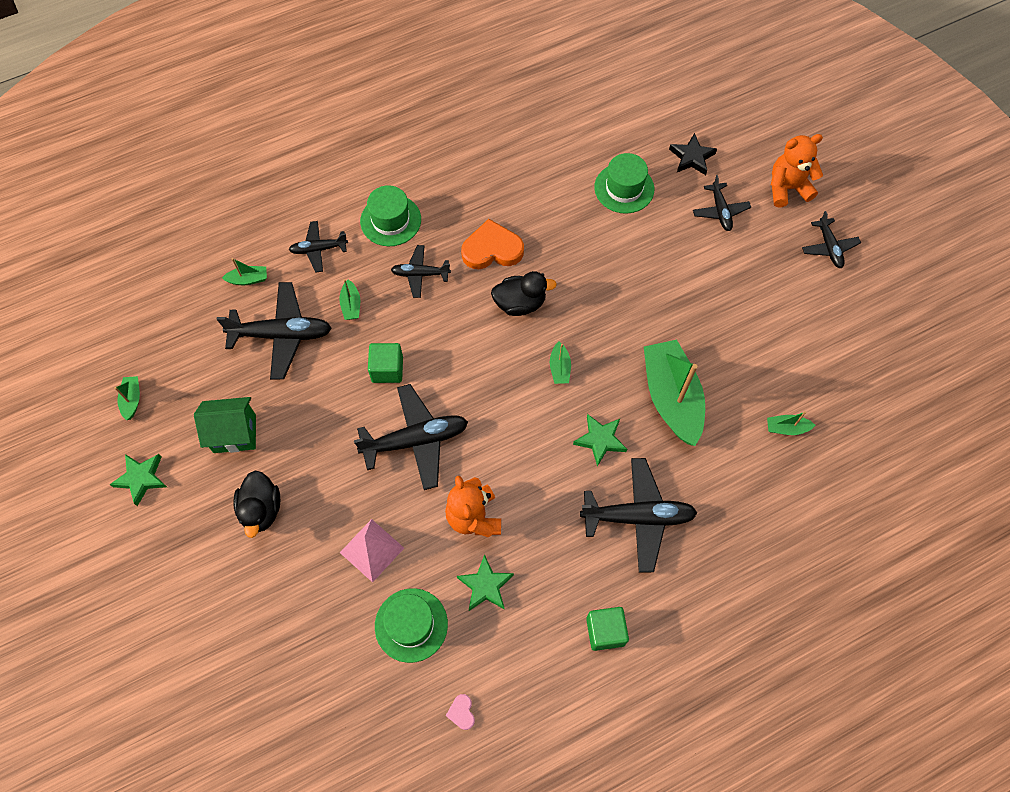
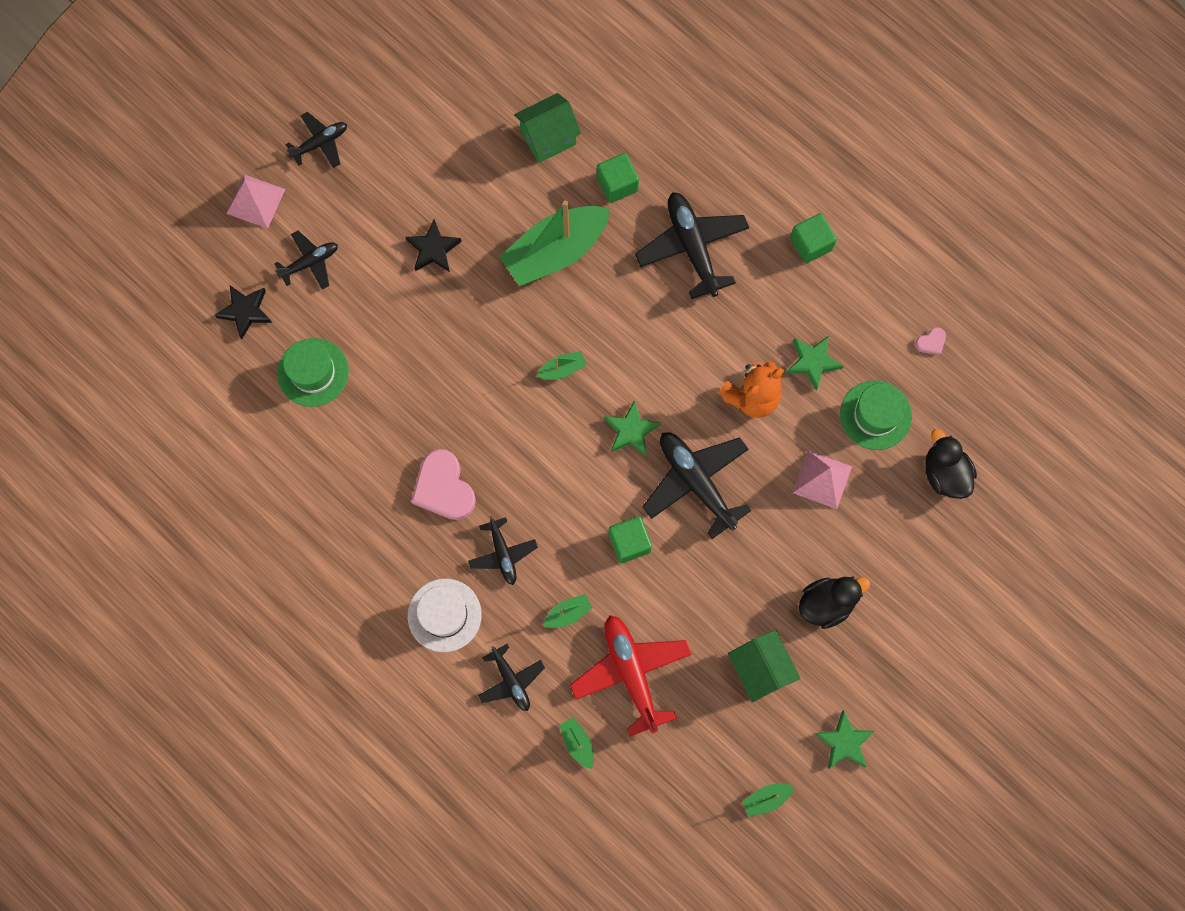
camera: 110 degrees left, 10 degrees up
black plane [216,282,332,380] -> red plane [570,615,692,737]
green hat [360,185,421,246] -> white hat [408,579,482,652]
orange heart [461,219,524,269] -> pink heart [411,449,476,520]
black duck [491,271,557,316] -> black duck moved to [925,429,977,499]
green star [573,414,627,467] -> green star moved to [604,400,661,456]
green boat [767,411,816,435] -> green house [514,93,581,163]
orange teddy bear [771,134,823,207] -> pink pyramid [226,175,285,229]
none -> black star [406,219,462,272]
none -> green cube [597,153,639,203]

